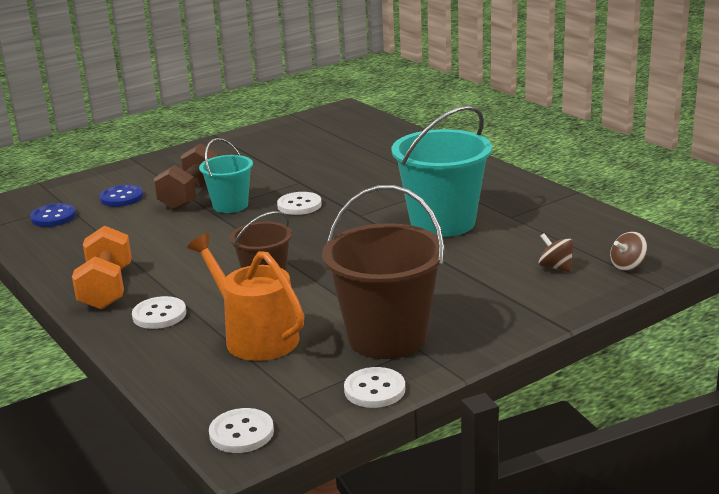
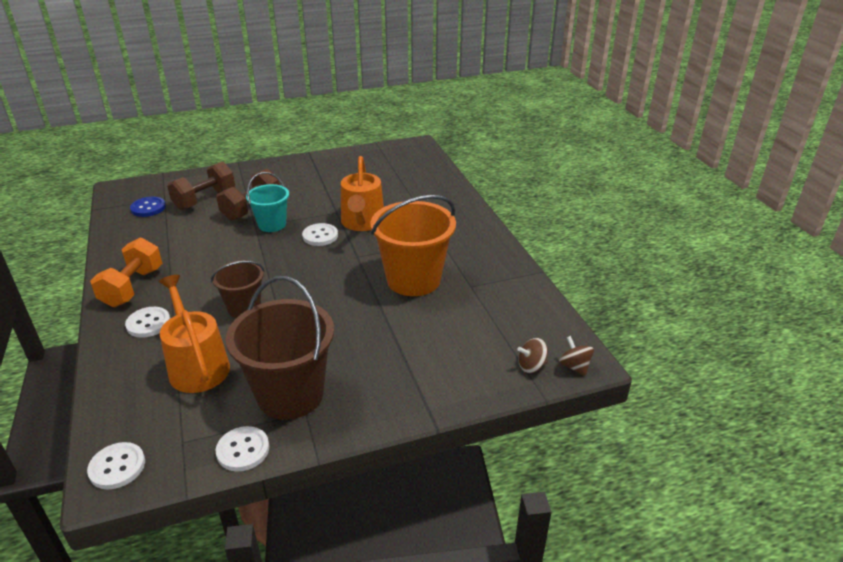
camera: 15 degrees right, 10 degrees up
blue button [99,185,143,207] -> brown dumbbell [167,162,235,210]
turquoise bucket [392,105,492,237] -> orange bucket [370,195,456,296]
brown spinning top [539,233,574,272] -> brown spinning top moved to [559,336,594,376]
none -> orange watering can [341,156,384,231]

